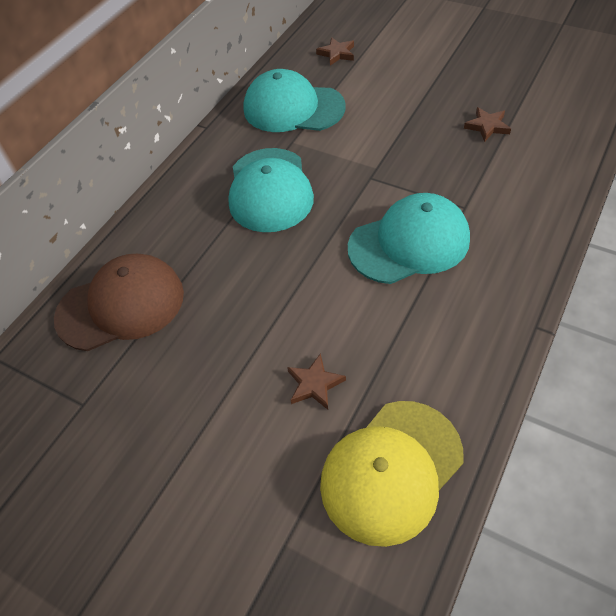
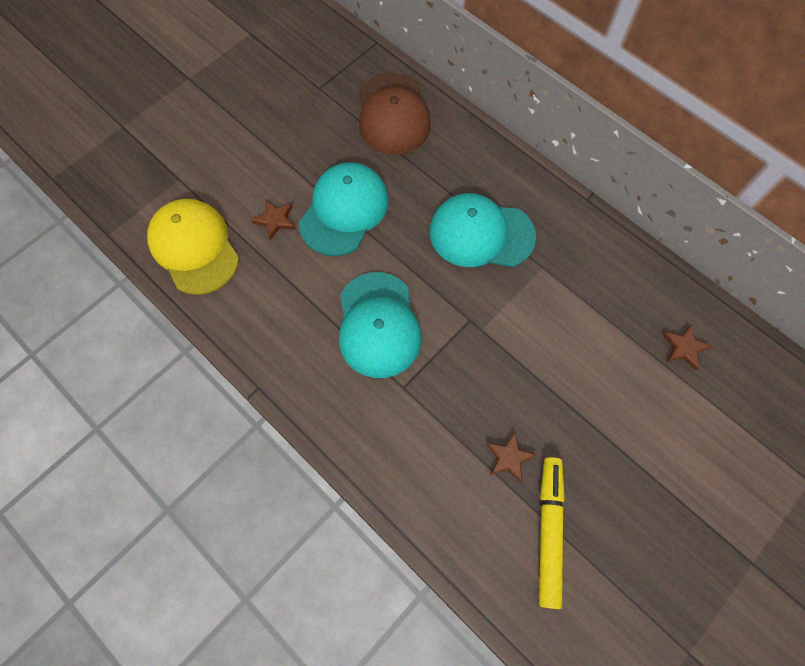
camera: 100 degrees right, 15 degrees up
turquoise cap [244,69,346,132] -> turquoise cap moved to [299,162,389,256]
none -> yellow marker [539,457,565,609]

